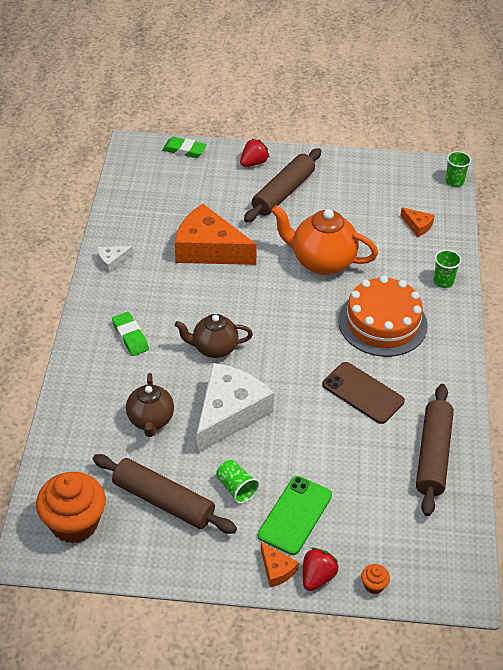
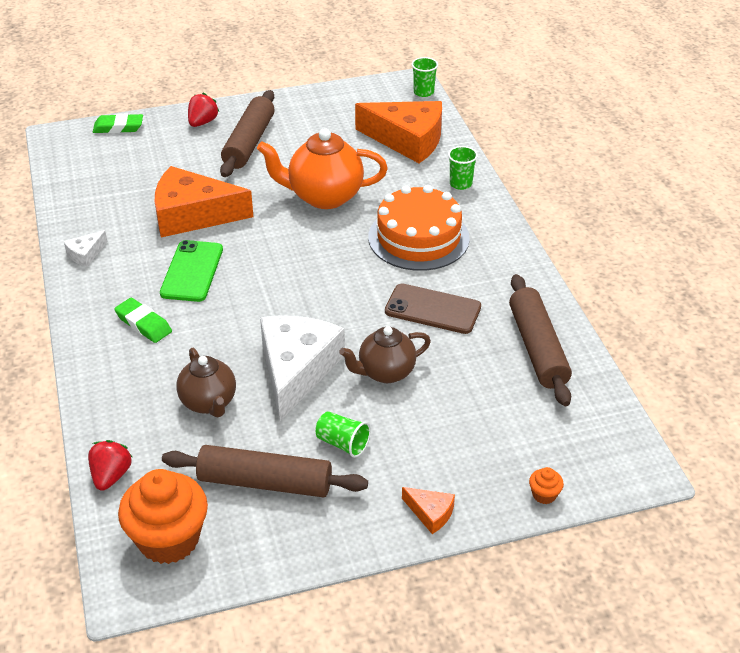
camera: 20 degrees left, 5 degrees down
brown teapot [175,314,253,358] -> brown teapot moved to [339,326,431,383]
green phone [258,476,332,555] -> green phone moved to [160,240,223,302]
red strawberry [303,548,339,591] -> red strawberry moved to [88,440,132,491]
orange cheese [400,207,435,237] -> orange cheese [355,101,442,163], size x2.31

